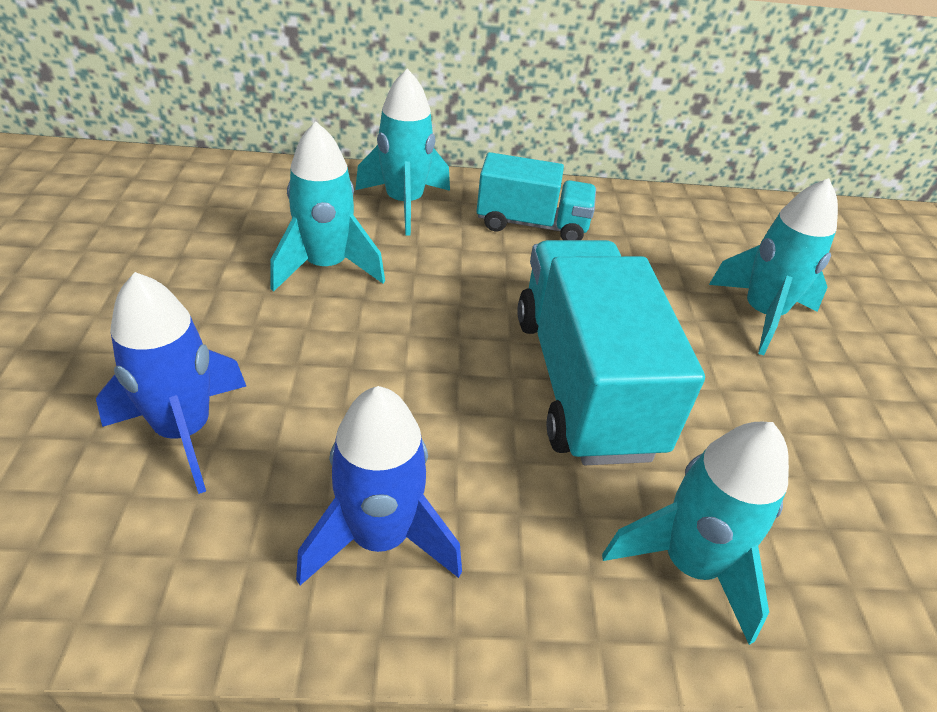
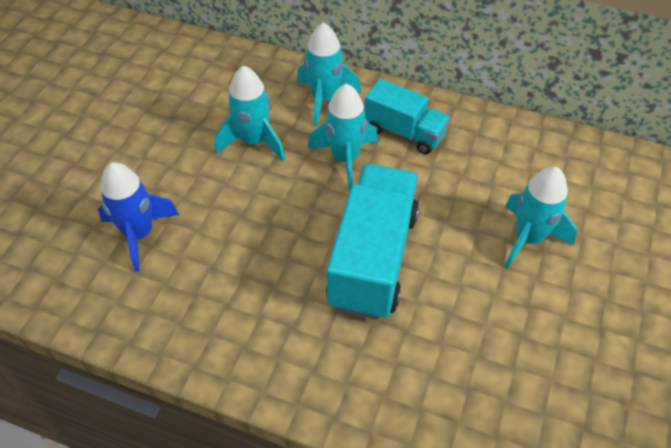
camera: 25 degrees right, 10 degrees up
blue rocket [296,386,462,585] -> none
turquoise rocket [602,422,789,645] -> turquoise rocket moved to [307,83,378,191]

